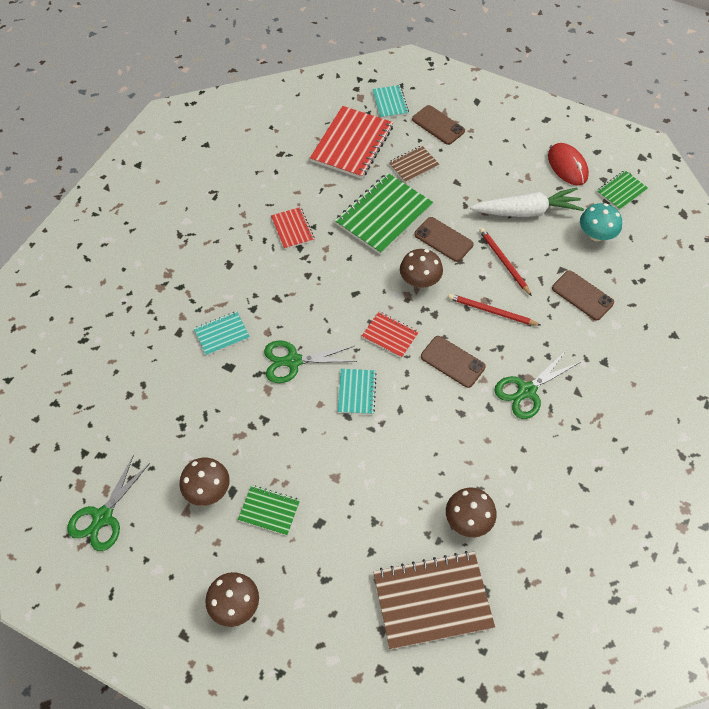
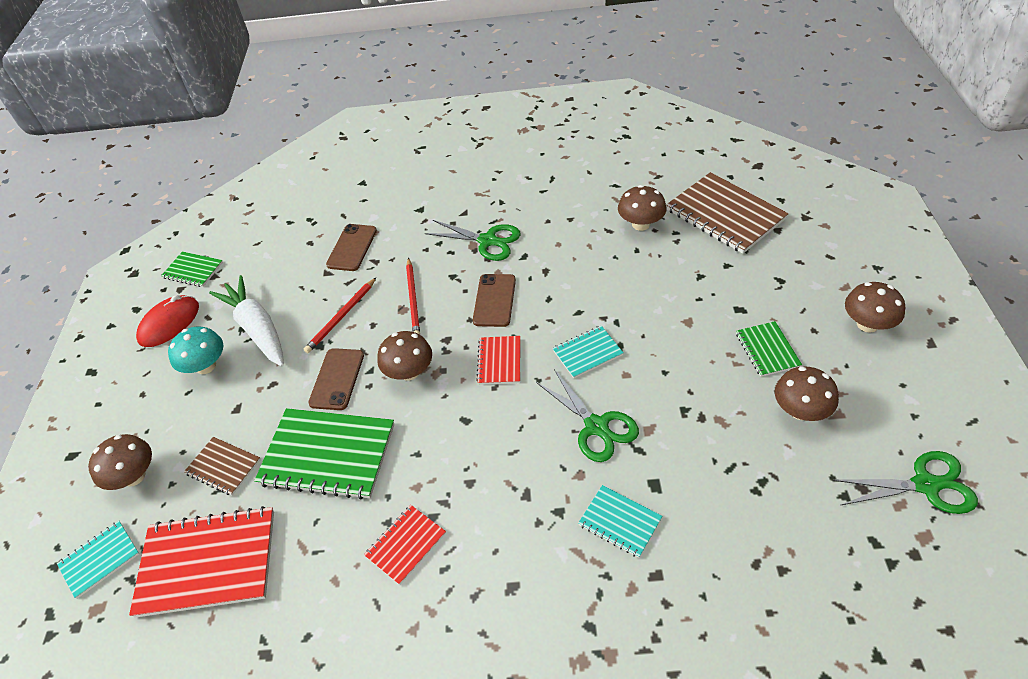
camera: 115 degrees left, 10 degrees down
brown phone [412,105,465,145] -> brown mushroom [88,434,152,490]
turquoise mushroom [580,203,622,241] -> turquoise mushroom moved to [168,327,223,374]

